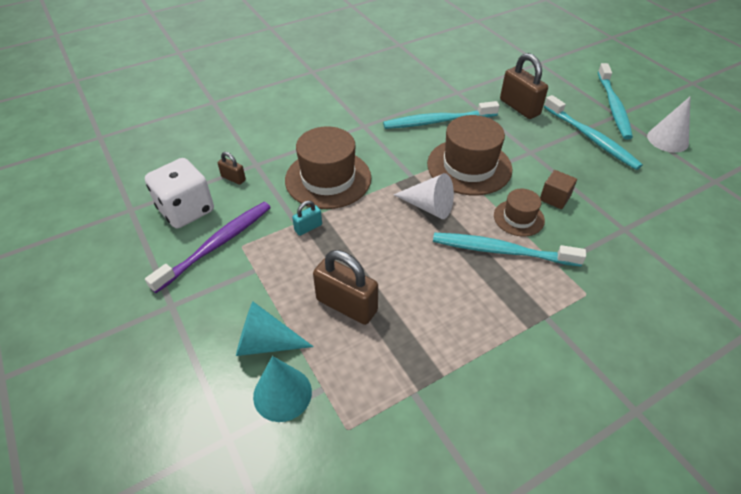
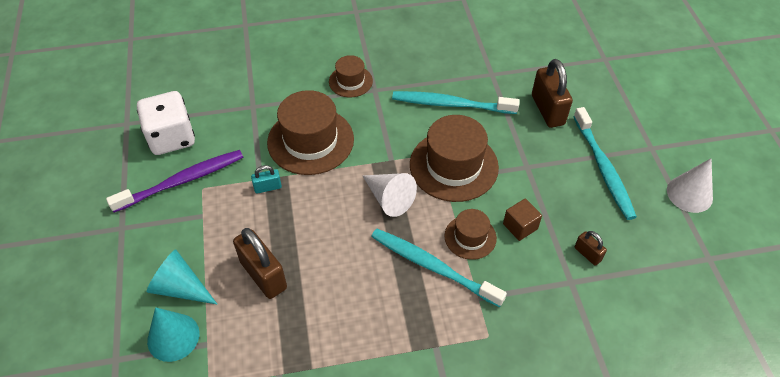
camera: 20 degrees right, 5 degrees up
brown padlock [218,152,246,185] -> brown padlock moved to [574,231,607,266]
turquoise toothbrush [598,63,633,139] -> none
none -> brown hat [329,55,373,97]

